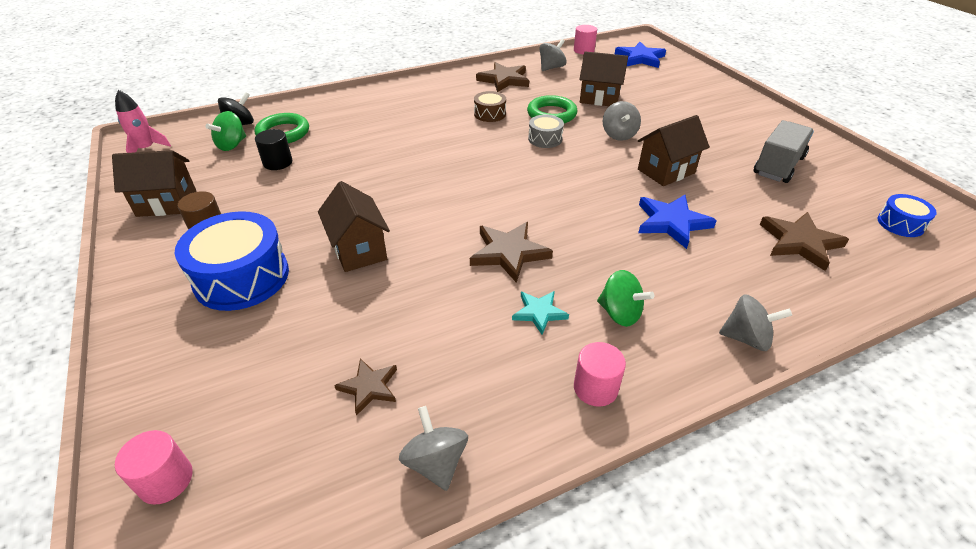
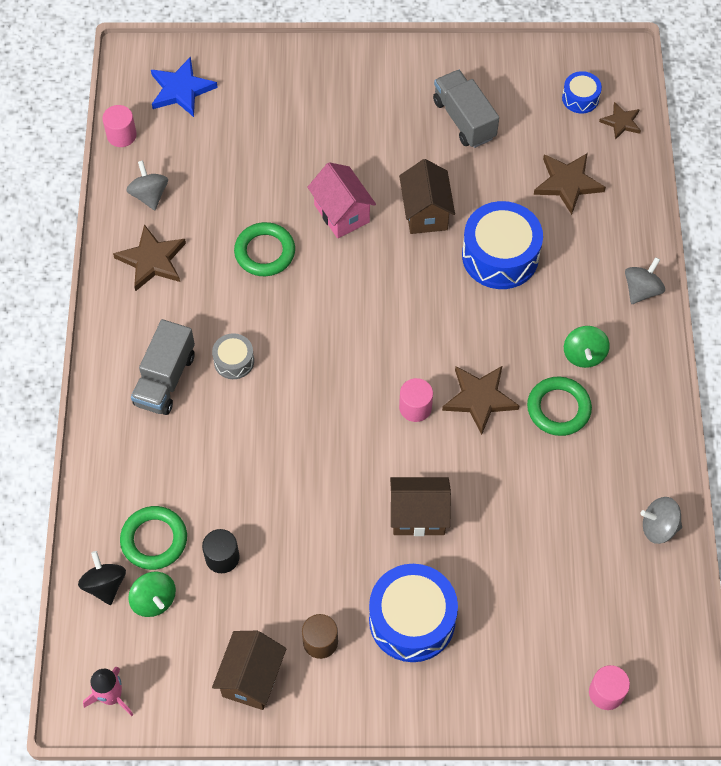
camera: 65 degrees left, 20 degrees up
brown star [334,358,397,416] -> brown star moved to [599,102,641,140]
brown drum [474,91,506,122] -> none
turquoise star [512,291,569,335] -> green ring [527,377,592,436]
grey drum [528,115,564,148] -> grey drum moved to [212,333,254,379]
pink cylinder [574,342,626,407] -> pink cylinder moved to [399,378,433,422]
brown house [580,51,628,106] -> none
green spinning top [597,270,654,327] -> green spinning top turned 120 degrees clockwise [564,326,610,368]
grey spinning top [603,101,641,141] -> pink house [307,162,376,238]
blue star [638,195,717,249] -> blue drum [462,201,543,289]
none -> grey truck [131,319,195,415]

